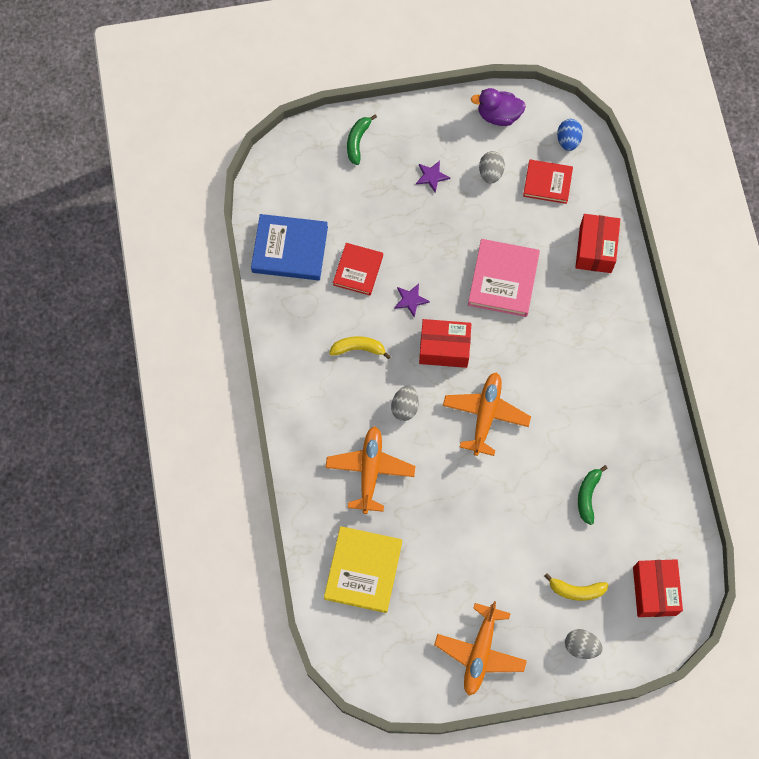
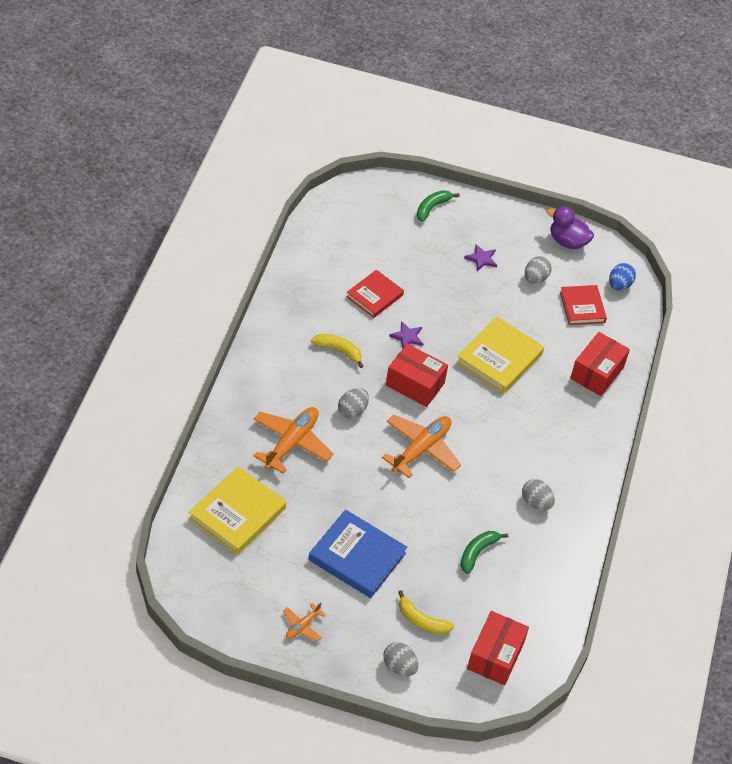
camera: 20 degrees right, 20 degrees down
blue book [251,214,328,281] -> blue book moved to [309,509,407,598]
orange plane [434,601,527,695] -> orange plane [283,602,326,642], size x0.51
pink book [468,239,540,317] -> yellow book [456,317,544,394]
red book [523,160,573,204] -> red book turned 45 degrees clockwise [560,285,607,325]
none -> grey egg [522,479,555,510]

